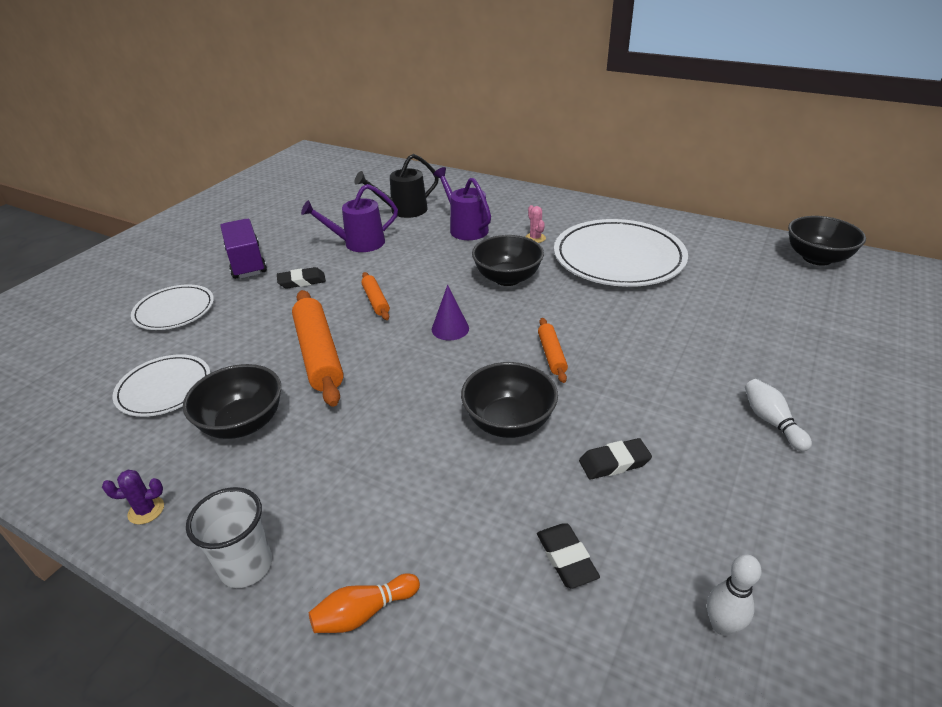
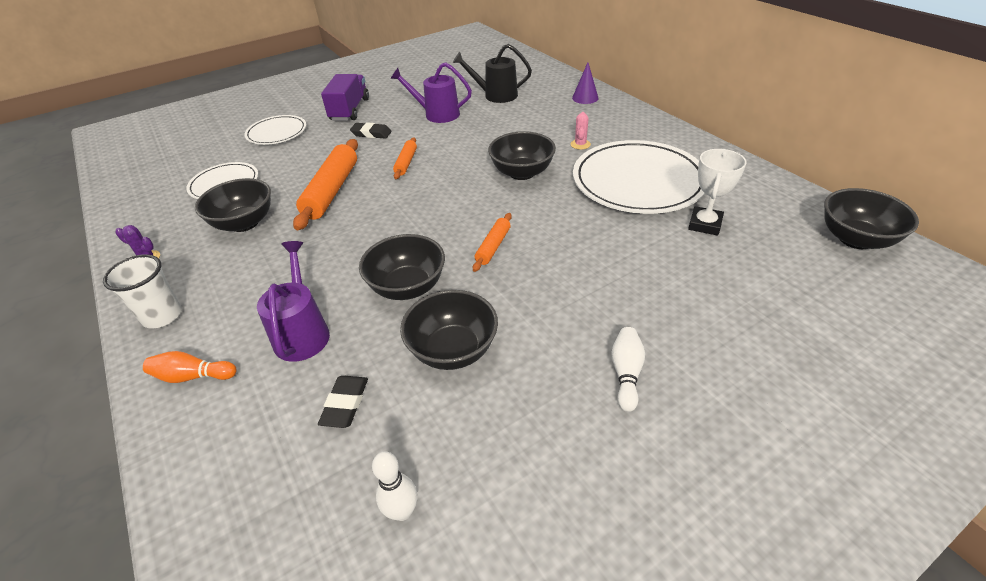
camera: 30 degrees right, 5 degrees up
purple cone [432,285,469,340] -> purple cone moved to [572,62,599,104]
purple watering can [433,167,491,240] -> purple watering can moved to [257,241,330,362]
black eraser [579,438,652,479] -> black bowl [400,290,498,370]
none -> white trophy [688,149,747,236]

